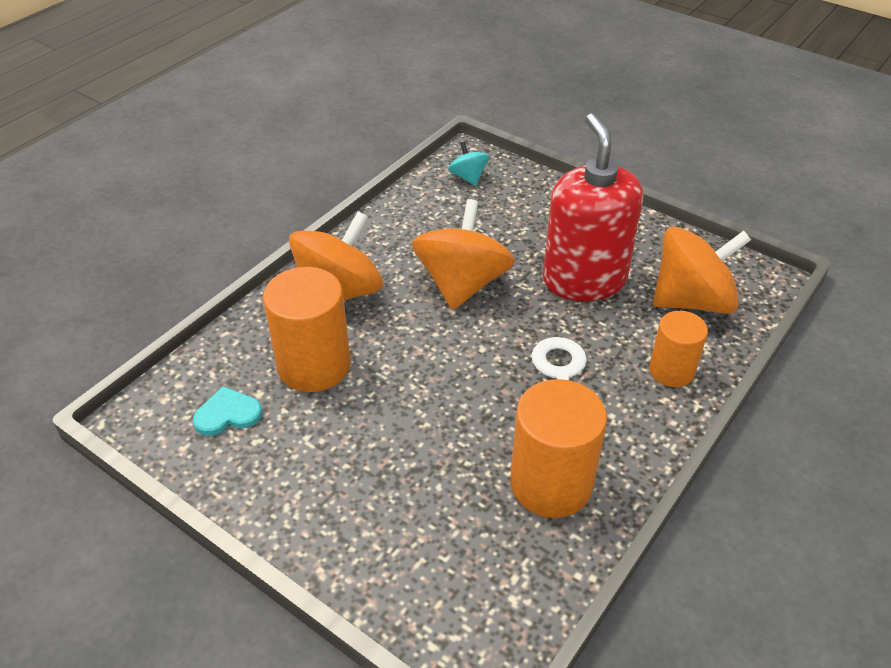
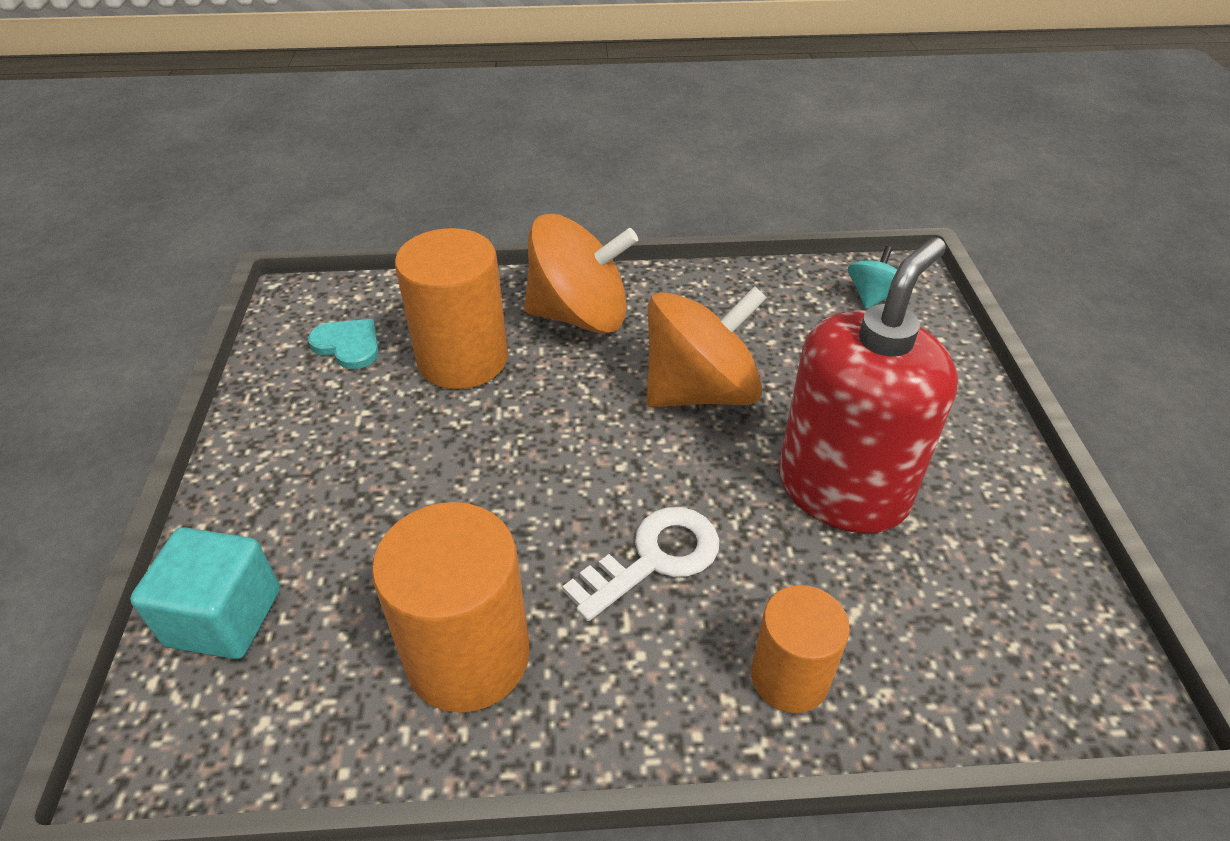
camera: 50 degrees right, 0 degrees up
orange spinning top [653,227,751,314] -> none
none -> turquoise cube [130,527,280,659]

